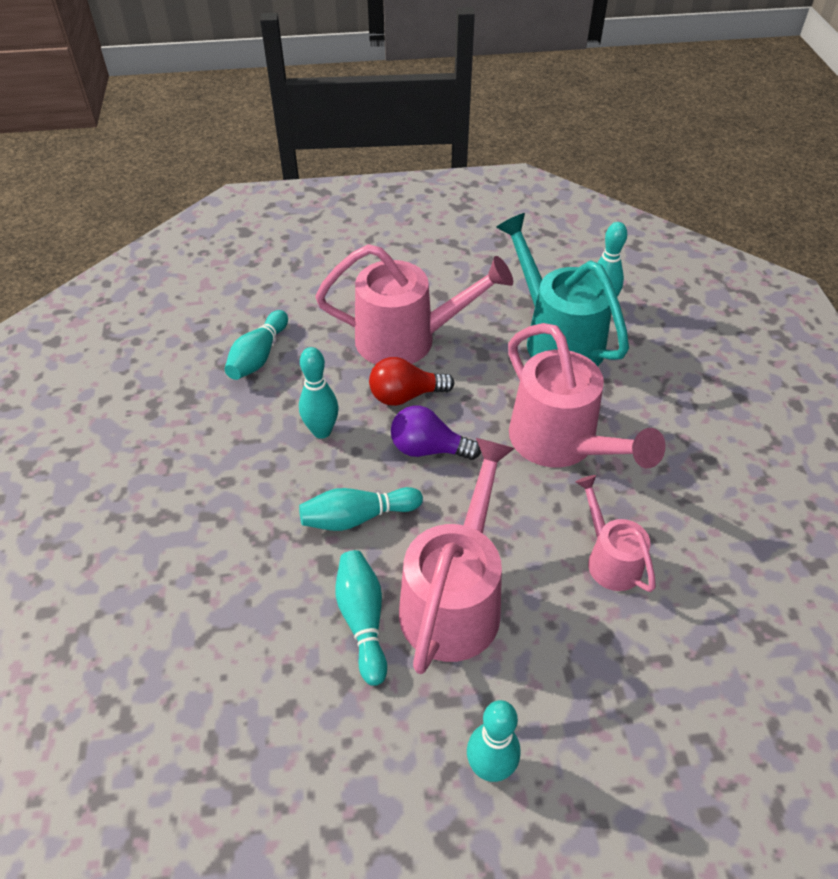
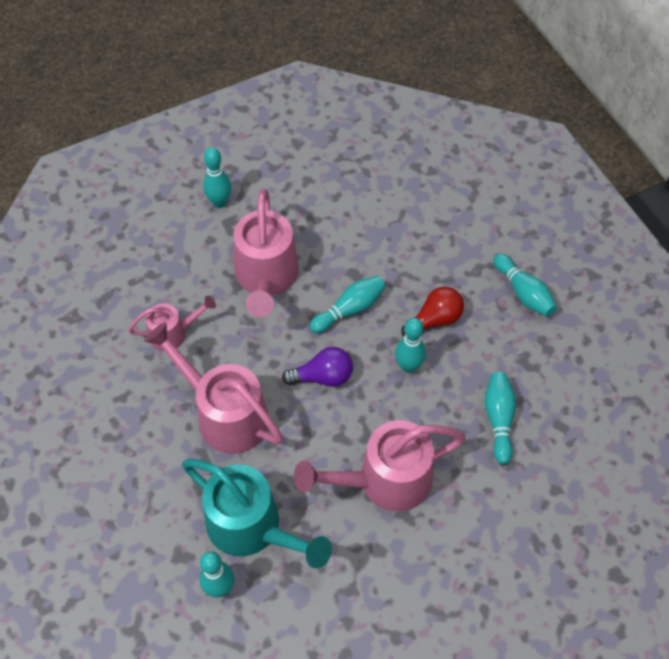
camera: 160 degrees right, 10 degrees up
turquoise bowling pin [335,550,387,686] -> turquoise bowling pin moved to [493,253,557,317]
red light bulb [369,357,454,406] -> red light bulb moved to [401,287,464,336]
pink watering can [575,475,656,592] -> pink watering can turned 60 degrees counterclockwise [128,296,216,351]

